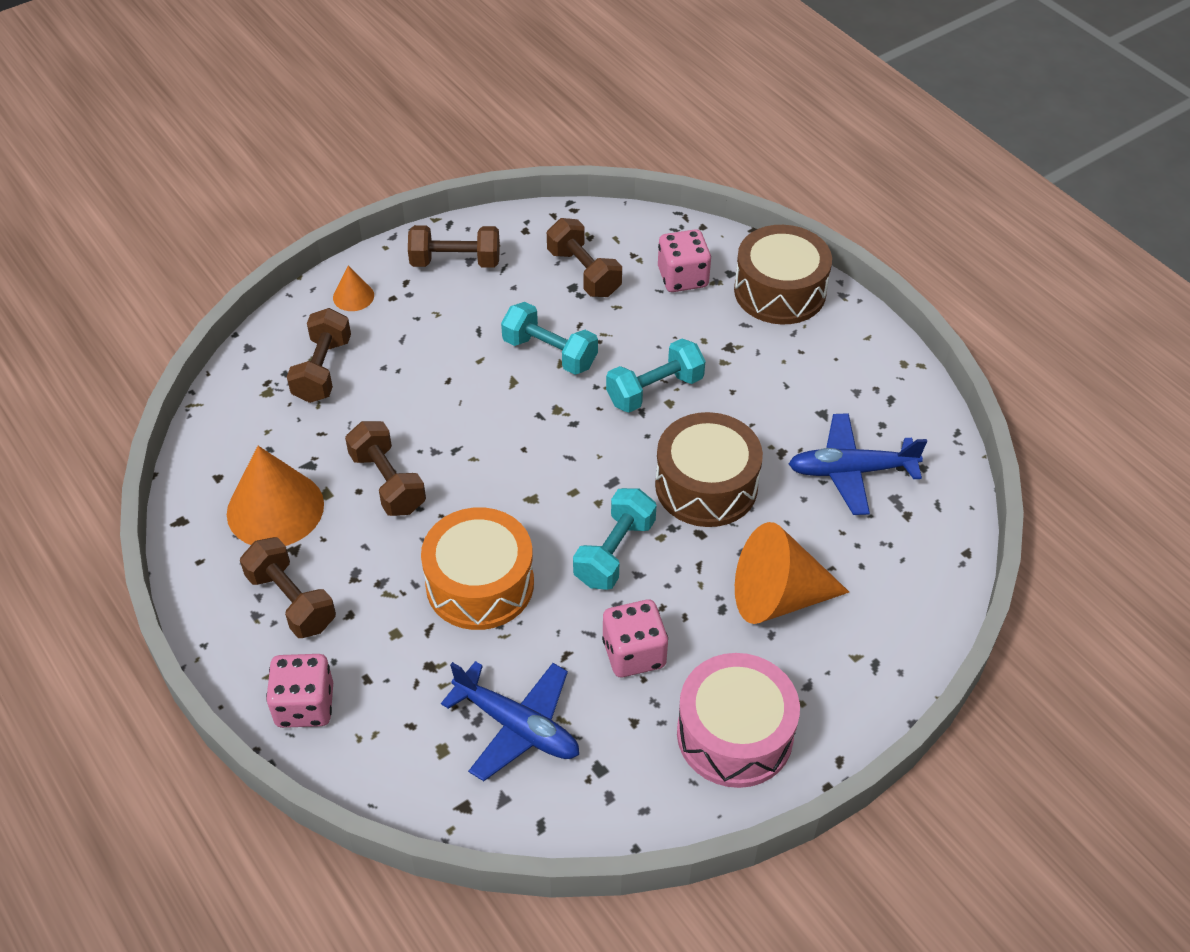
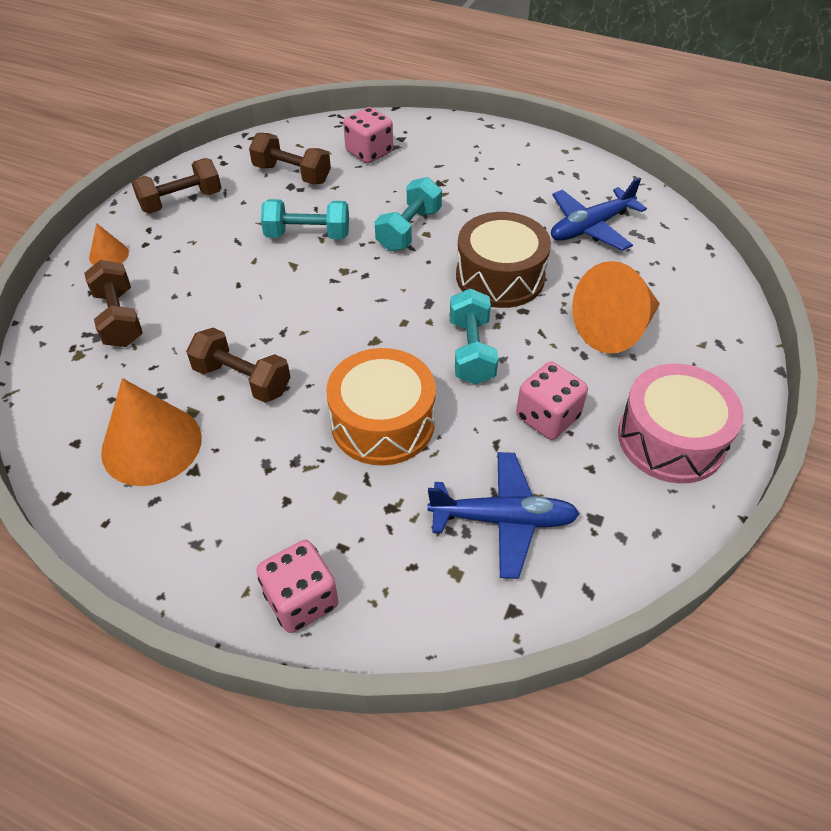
camera: 30 degrees left, 0 degrees up
brown dumbbell [240,537,336,638] -> none
brown drum [734,225,832,325] -> none

